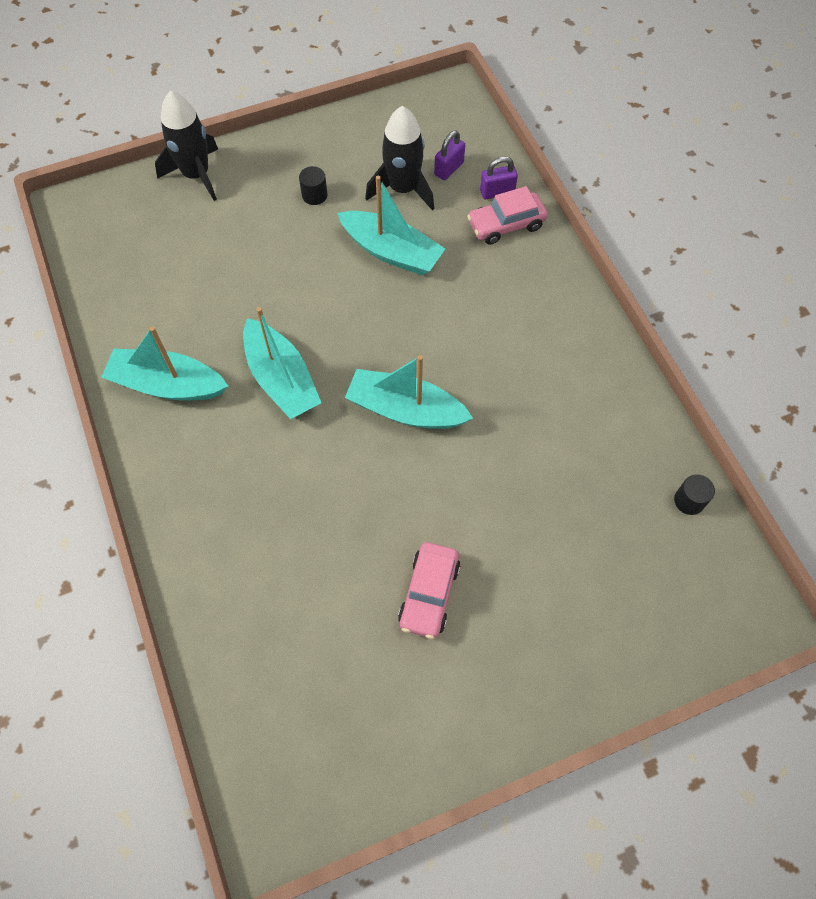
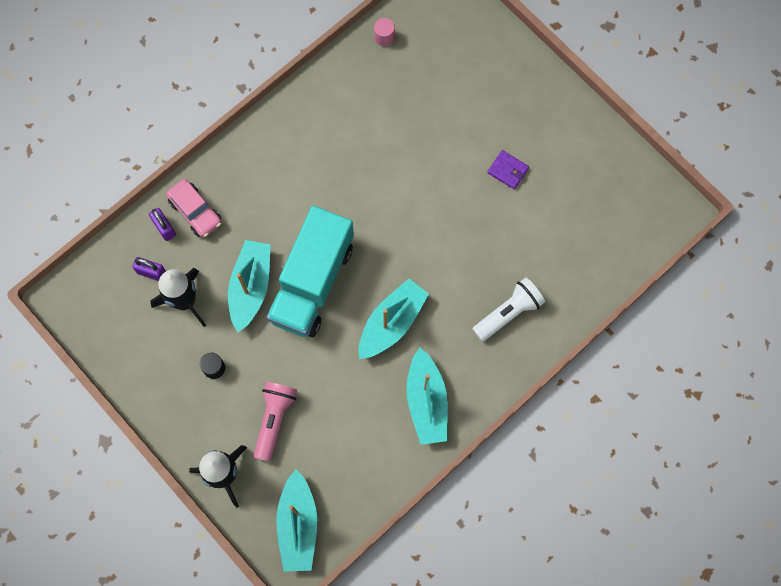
camera: 110 degrees left, 10 degrees up
turquoise boat [345,355,473,429] -> turquoise boat moved to [276,469,317,572]
pink car [398,542,460,639] -> purple wallet [487,150,529,189]
black cylinder [674,474,715,515] -> pink cylinder [374,18,395,46]
none -> pink flashlight [253,382,297,462]
none -> turquoise truck [267,206,354,337]
none -> white flashlight [472,277,545,342]

